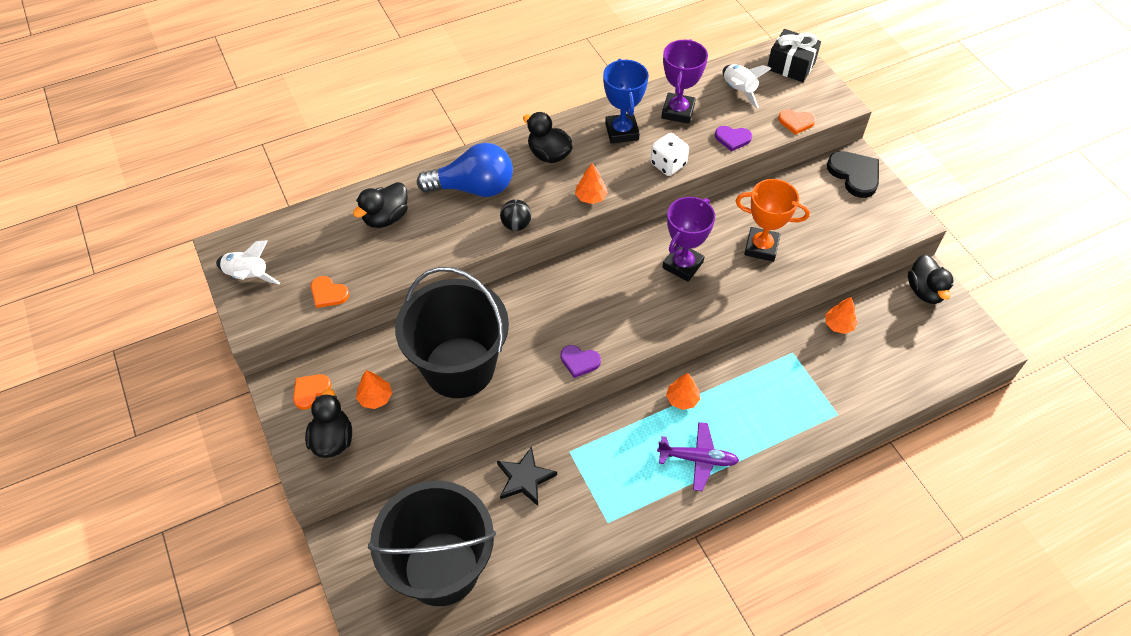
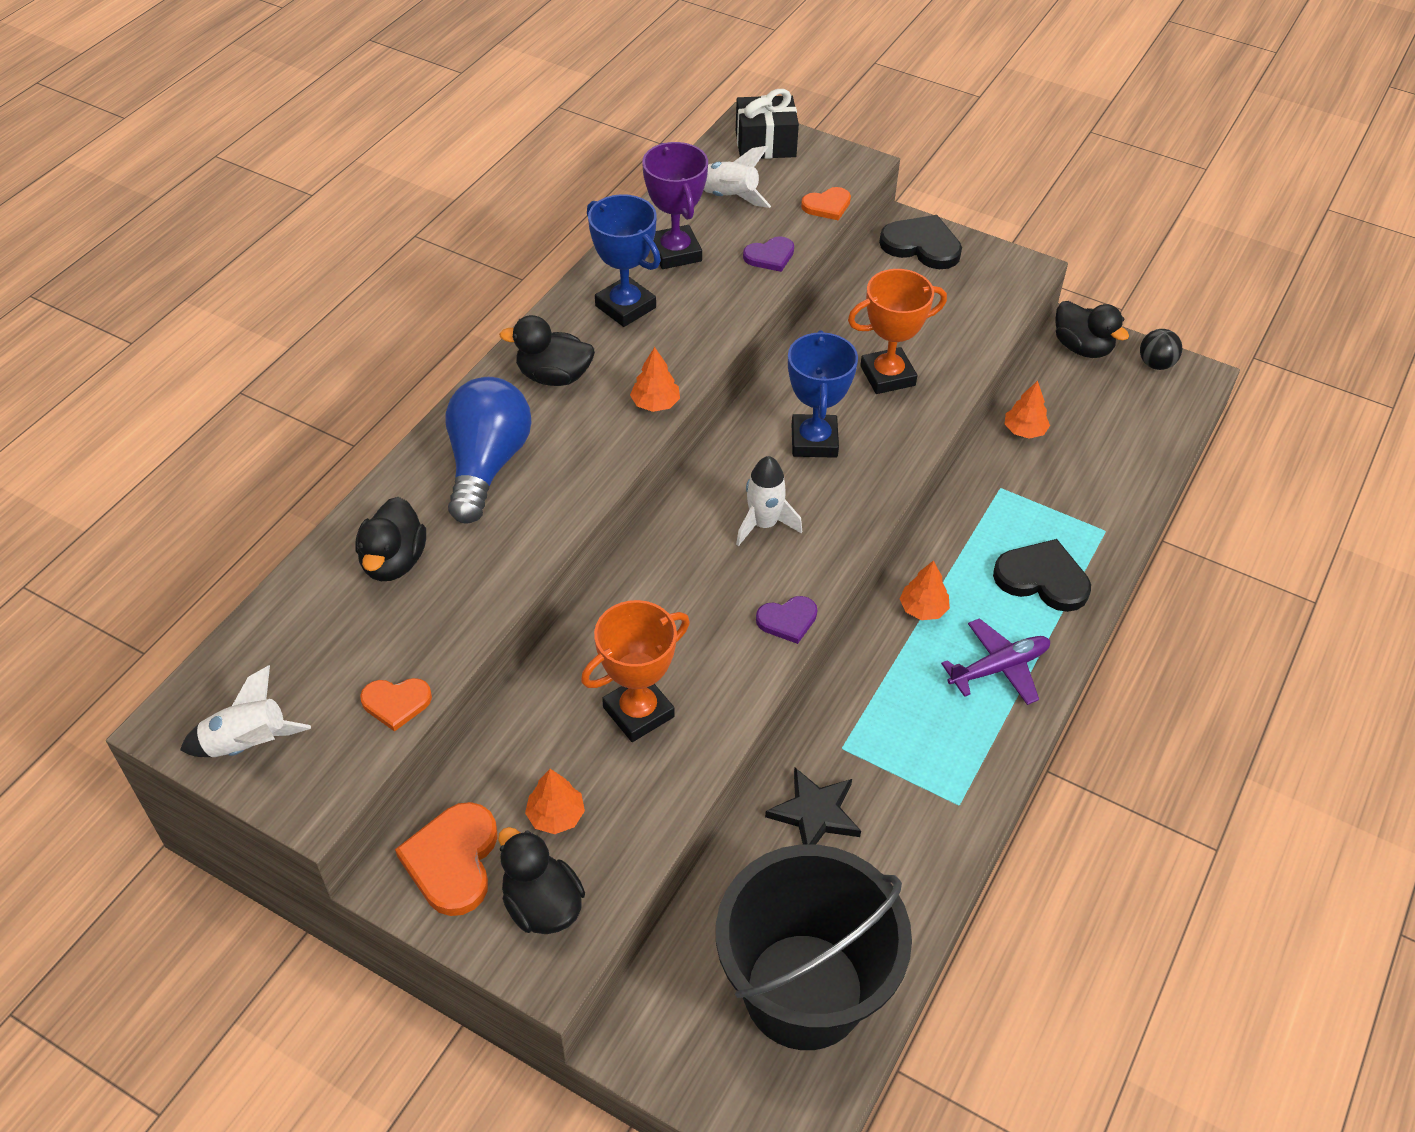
camera: 35 degrees left, 5 degrees down
orange heart [293,374,331,410] -> orange heart [395,802,498,916], size x1.66
black bucket [395,267,509,398] -> orange trophy [581,600,690,742]
blue light bulb [417,143,513,197] -> blue light bulb turned 45 degrees counterclockwise [446,377,531,524]
black ball [500,199,532,231] -> black ball moved to [1140,329,1182,370]
white dice [651,133,689,176] -> none
purple trophy [662,197,715,282] -> blue trophy [788,330,858,458]
none -> white rocket [736,456,802,546]
none -> black heart [993,539,1091,612]

